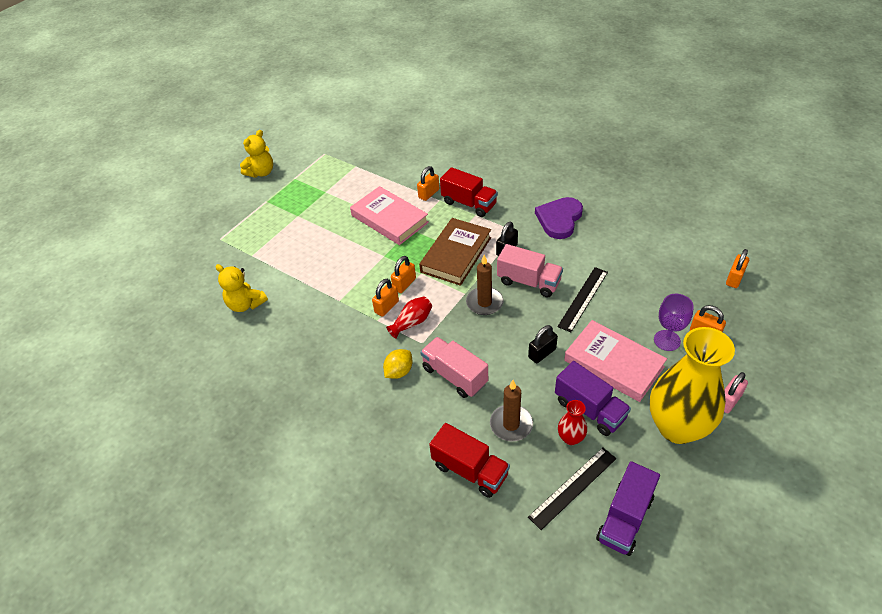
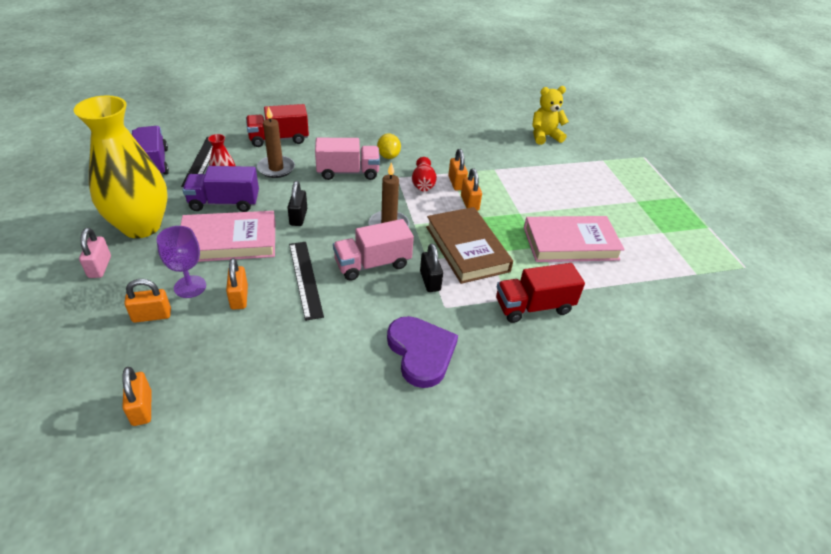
camera: 125 degrees right, 5 degrees down
yellow teddy bear [240,130,273,178] -> none
orange padlock [417,166,439,201] -> orange padlock moved to [226,258,248,310]

